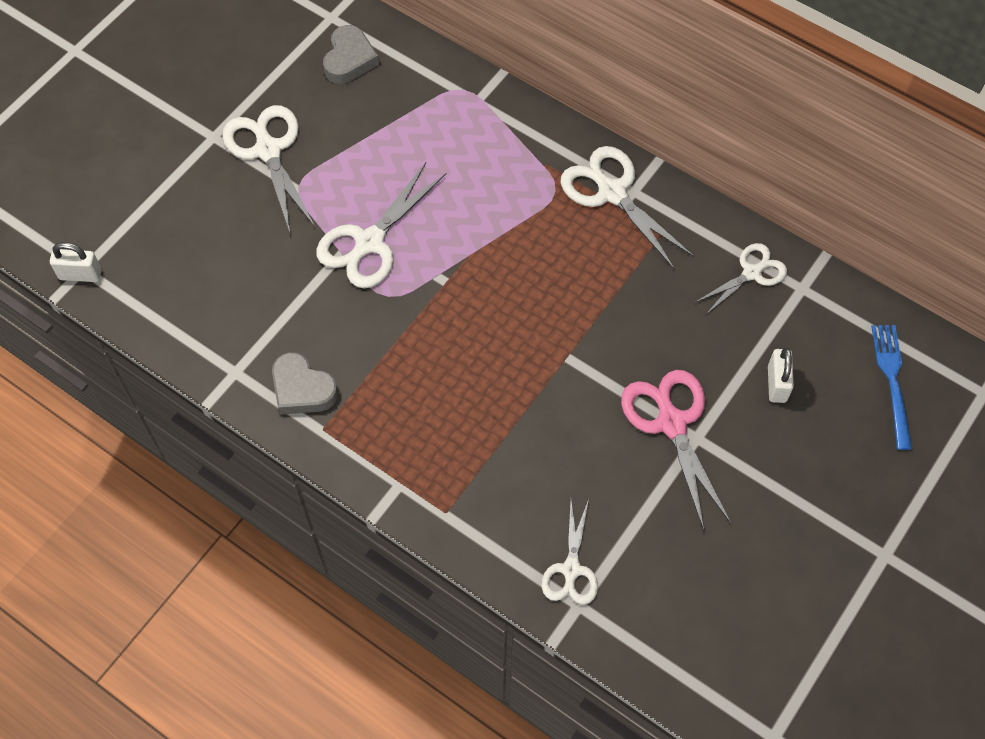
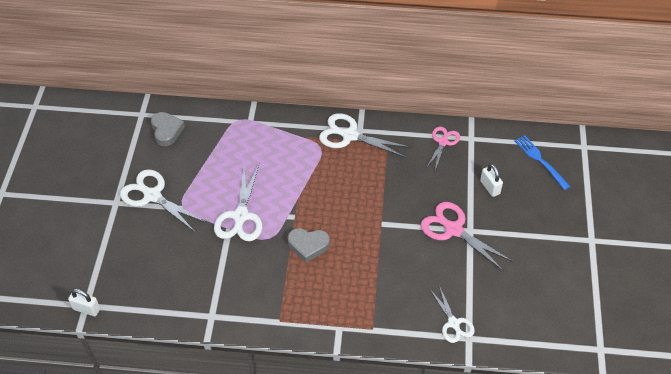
camera: 30 degrees left, 10 degrees down
white padlock [50,242,101,282] -> white padlock turned 45 degrees clockwise [68,289,100,316]
grey heart [272,352,338,415] -> grey heart moved to [288,228,330,263]
white scissors [696,243,787,314] -> pink scissors [426,127,460,170]

